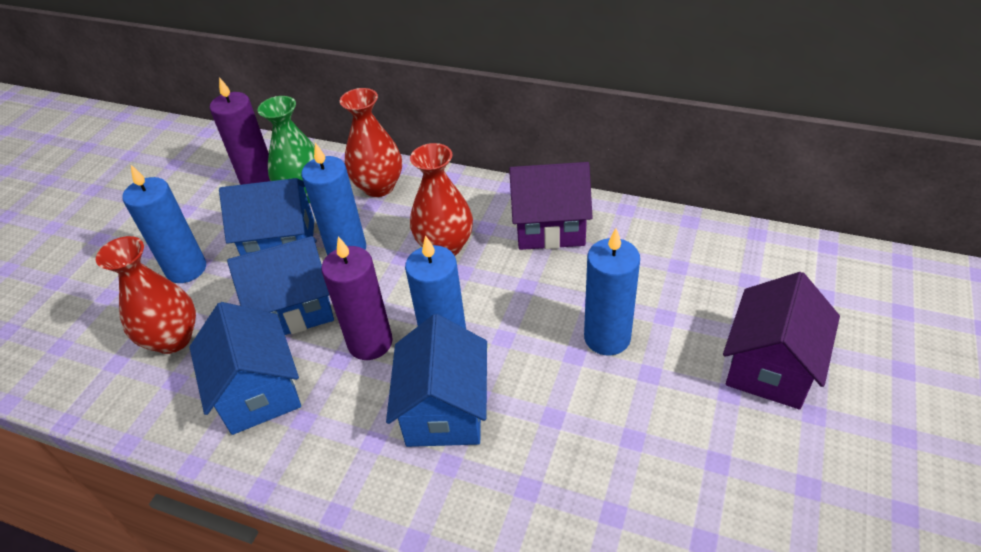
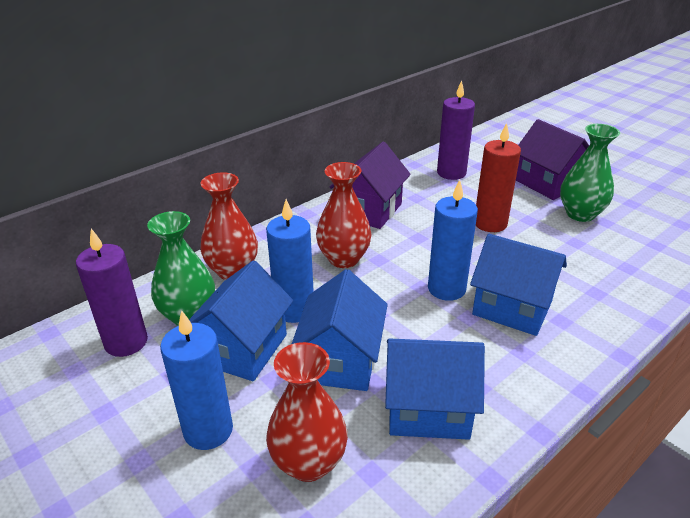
camera: 65 degrees left, 10 degrees down
purple candle [321,236,393,360] -> purple candle moved to [437,81,475,180]
blue candle [584,228,640,355] -> red candle [476,123,521,232]
none -> green vase [560,124,620,222]

